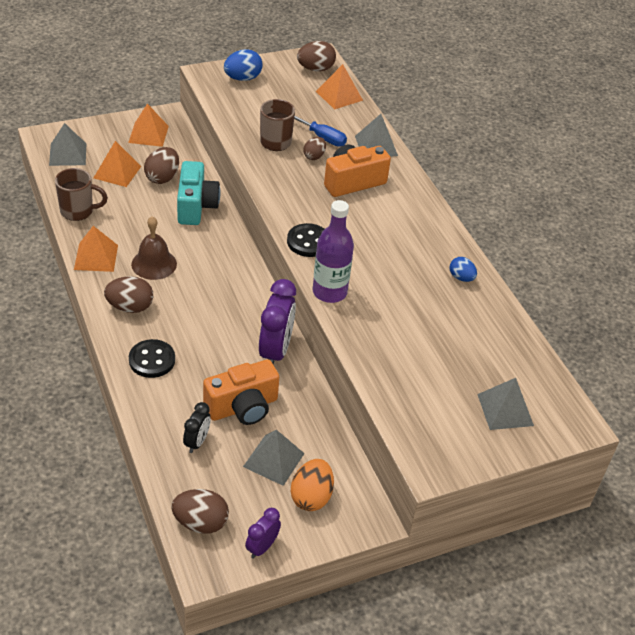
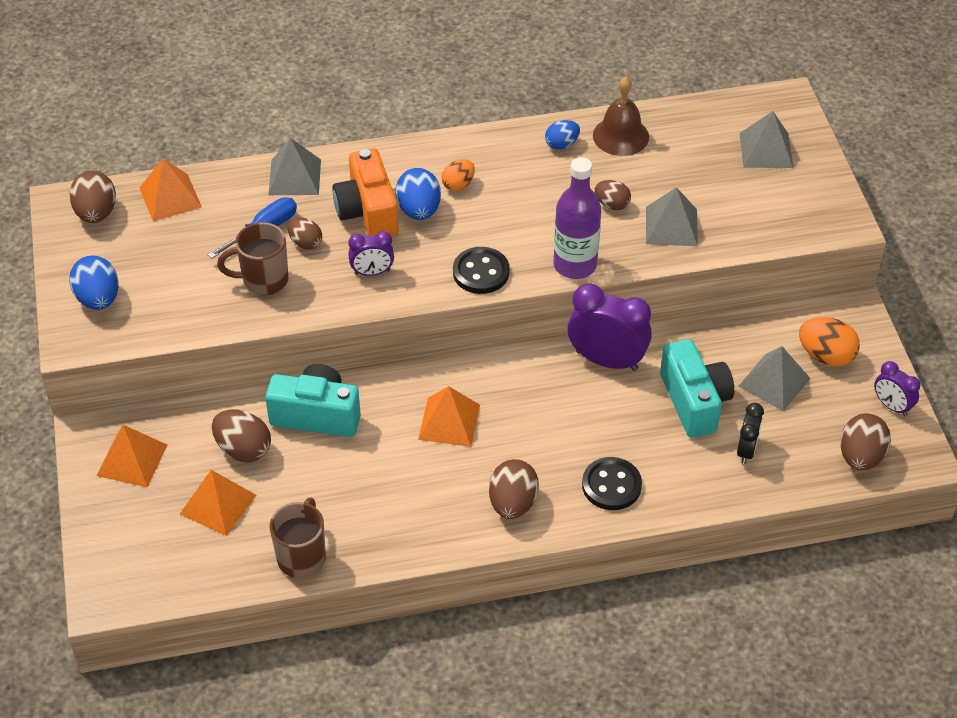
camera: 75 degrees left, 5 degrees up
grey pyramid [49,123,86,166] -> grey pyramid moved to [646,187,698,246]
orange pyramid [74,226,118,272] -> orange pyramid moved to [418,386,480,447]
brown bell [131,216,177,280] -> brown bell moved to [593,76,649,156]
black clock [183,402,211,453] -> black clock turned 75 degrees clockwise [737,403,764,464]
orange camera [203,359,279,425] -> turquoise camera [660,339,734,438]
none -> purple clock [348,231,394,276]
none -> blue egg [395,168,441,220]
none -> orange egg [442,159,475,191]
none -> brown egg [595,180,631,210]

